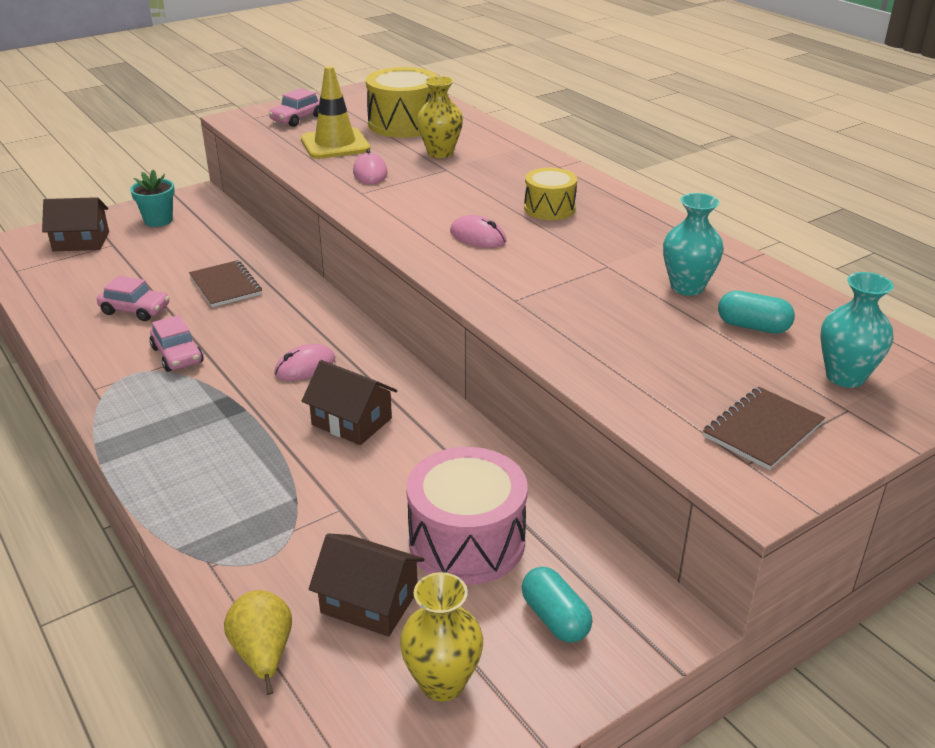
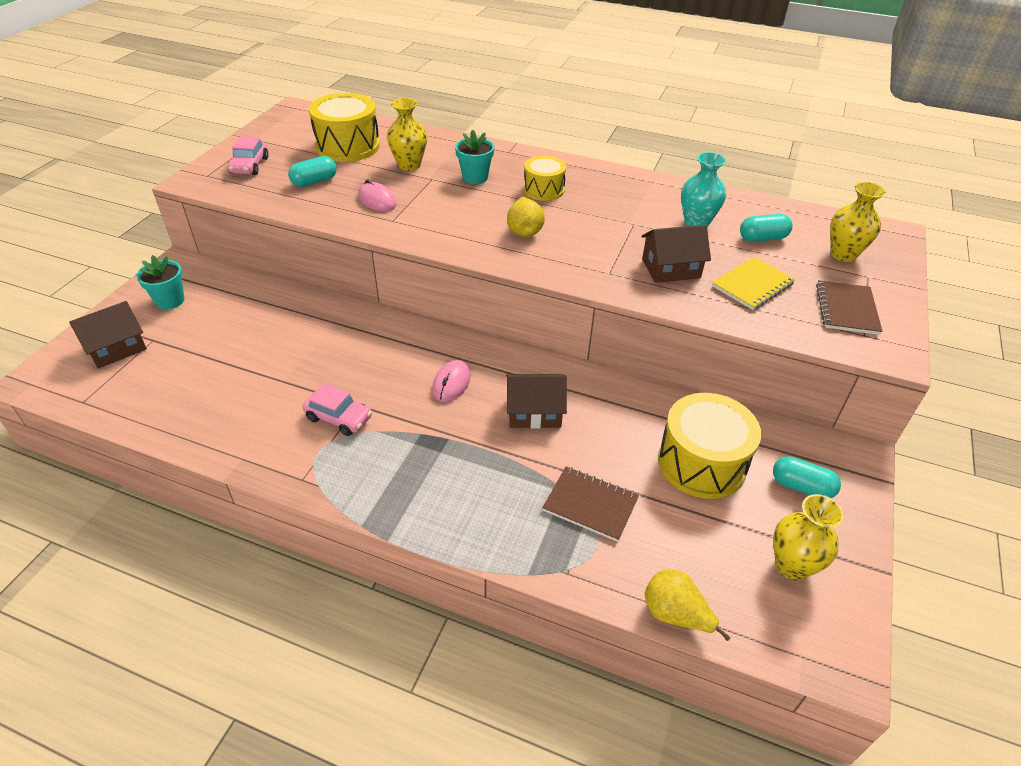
camera: 35 degrees left, 10 degrees up
pink car [97,276,170,321] -> none
brown notebook [189,260,262,307] -> brown notebook moved to [542,467,639,542]
yellow traffic cone [301,66,370,159] -> turquoise capsule [288,156,336,187]
brown house [309,533,424,637] -> brown house moved to [641,225,711,283]
pink drum [406,447,528,585] -> yellow drum [658,393,761,499]
pink mouse [450,215,506,248] -> yellow pear [507,197,545,237]
turquoise vase [820,272,894,388] -> yellow vase [830,182,886,262]
none -> turquoise flower pot [455,130,494,184]
none -> yellow notebook [712,257,796,310]

